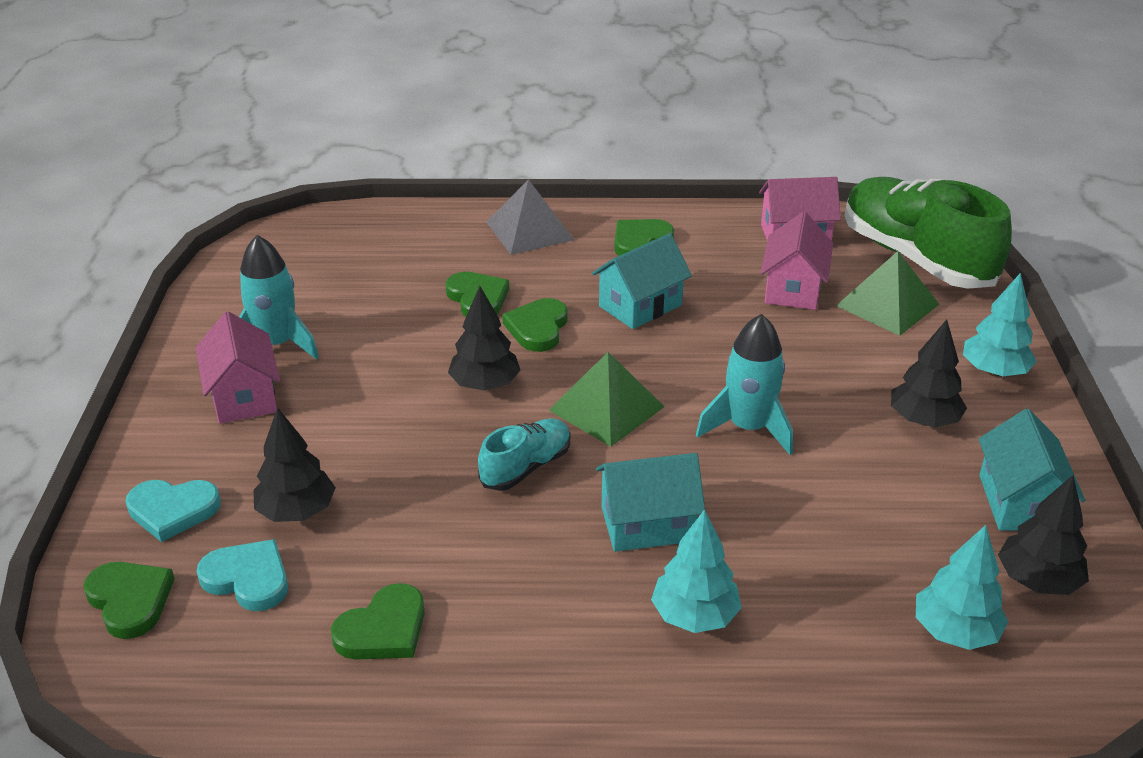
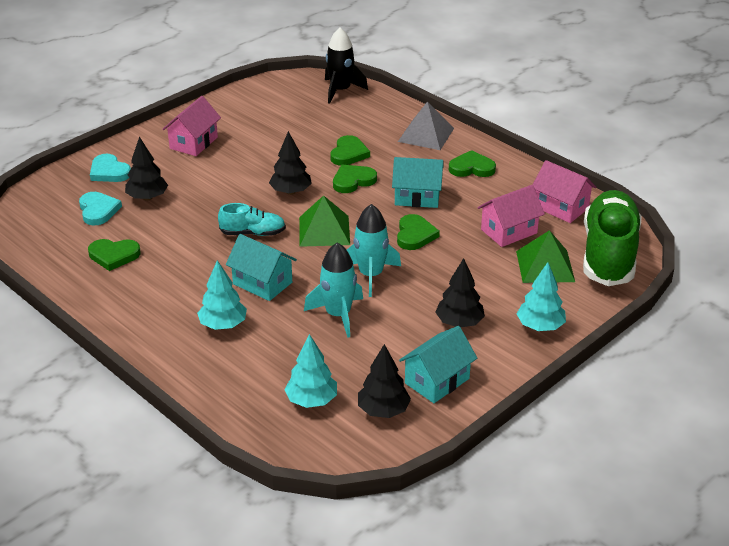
camera: 45 degrees right, 0 degrees up
green heart [83,562,175,639] -> green heart moved to [397,214,440,250]
turquoise rocket [239,235,319,360] -> turquoise rocket moved to [304,243,363,338]
none -> black rocket [325,27,368,104]

